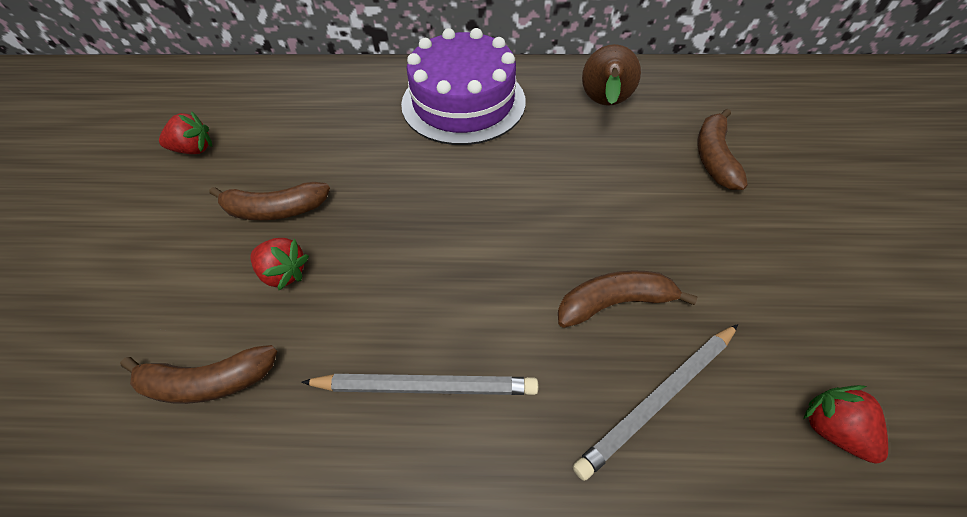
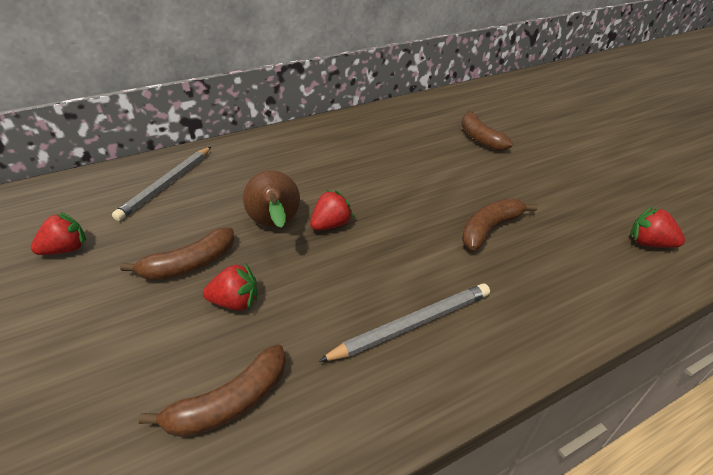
camera: 30 degrees left, 15 degrees down
purple cake [401,28,526,145] -> none
grey pencil [573,324,738,481] -> grey pencil moved to [112,147,211,221]
brown pear [582,44,641,106] -> brown pear moved to [243,170,300,228]
none -> red strawberry [310,190,354,231]

